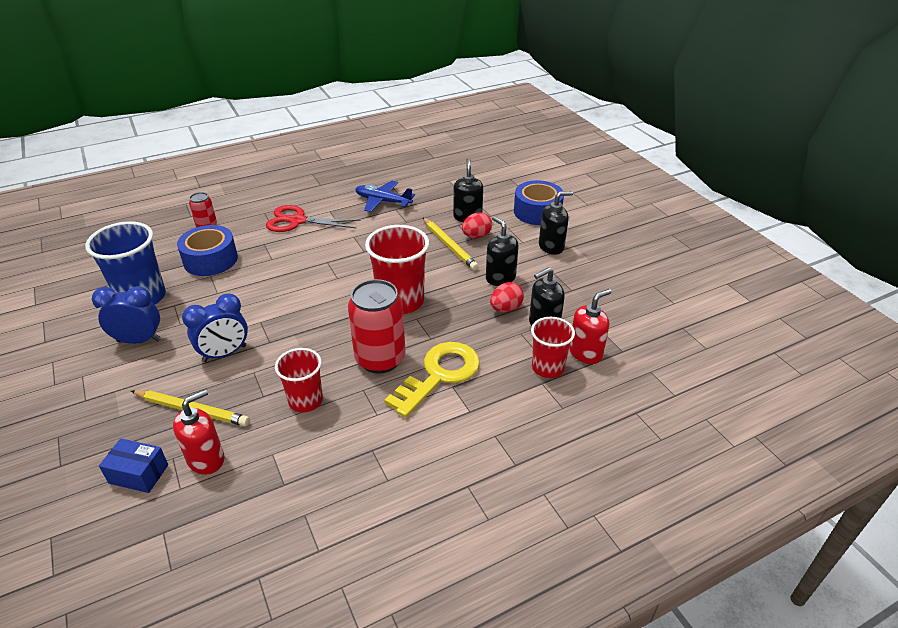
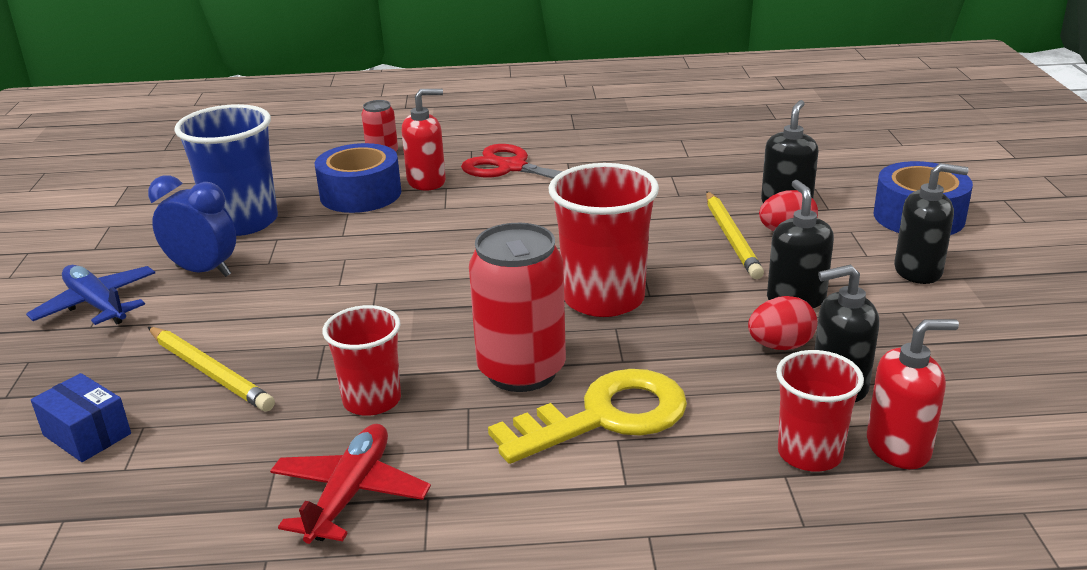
camera: 25 degrees right, 10 degrees down
red soap dispenser [173,389,225,475] -> red soap dispenser moved to [402,89,446,190]
blue clock [182,294,248,362] -> none
blue plane [355,181,415,212] -> blue plane moved to [26,265,155,325]
none -> red plane [270,424,431,544]

